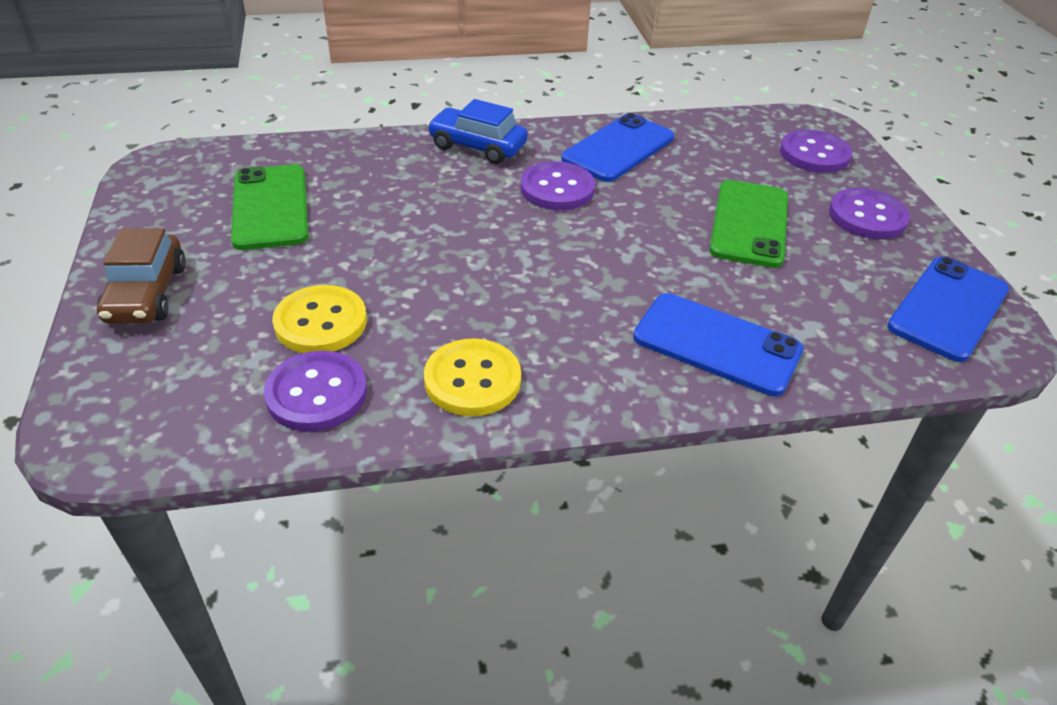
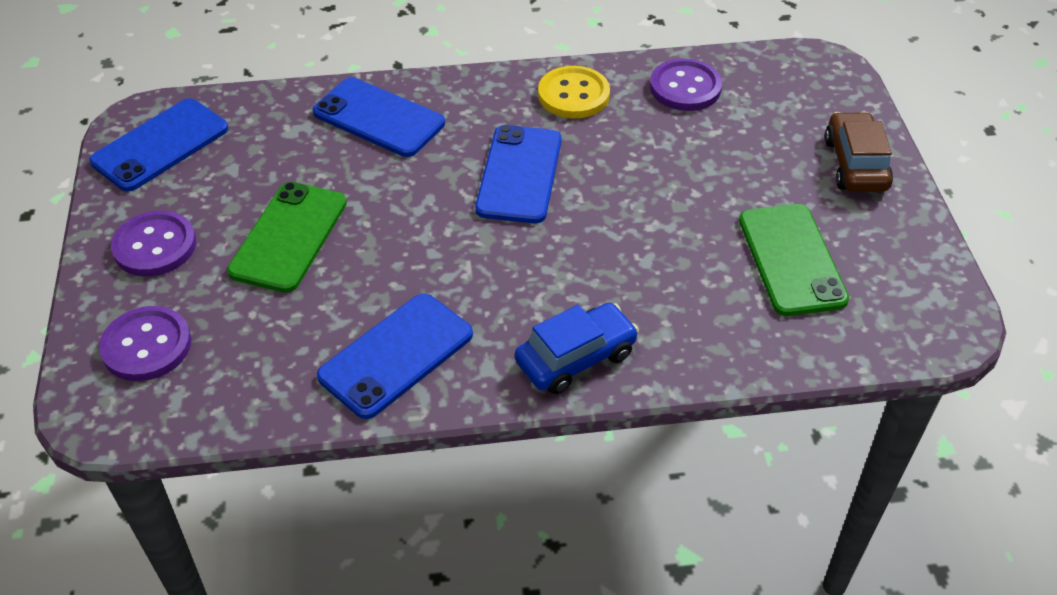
camera: 175 degrees left, 5 degrees up
yellow button [272,285,367,353] -> none
blue car [427,99,528,164] -> blue car turned 60 degrees counterclockwise [515,303,639,394]
purple button [521,161,595,210] -> none
none -> blue phone [475,125,561,223]

